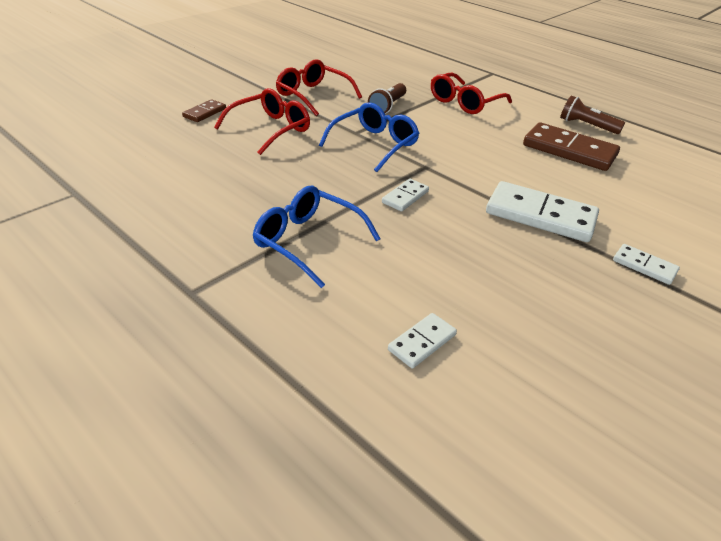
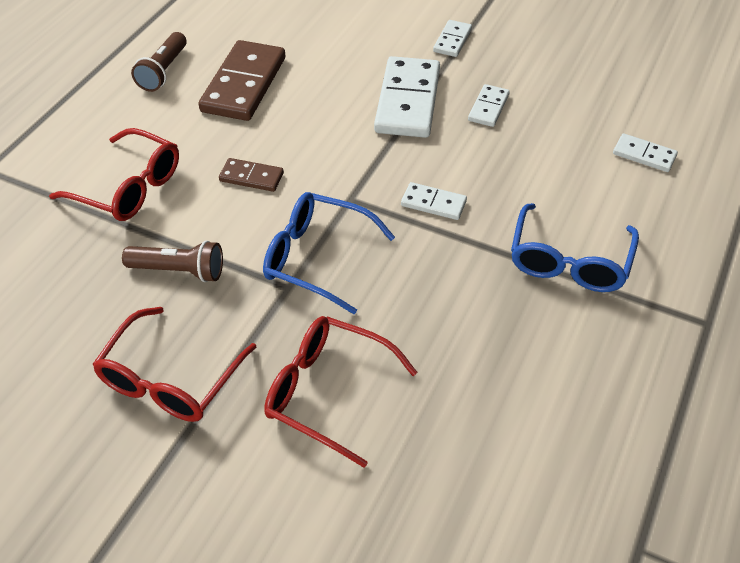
camera: 105 degrees left, 10 degrees up
brown domino [182,99,226,122] -> brown domino moved to [219,158,284,192]
none -> white domino [468,84,510,127]

